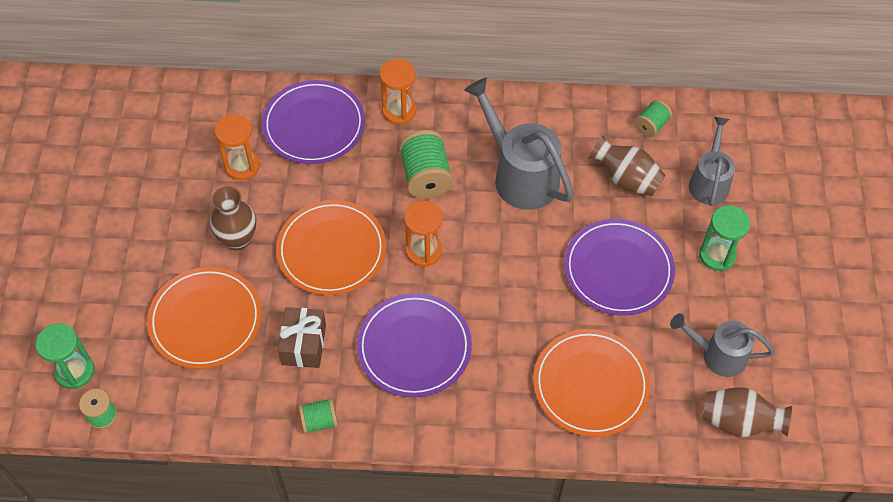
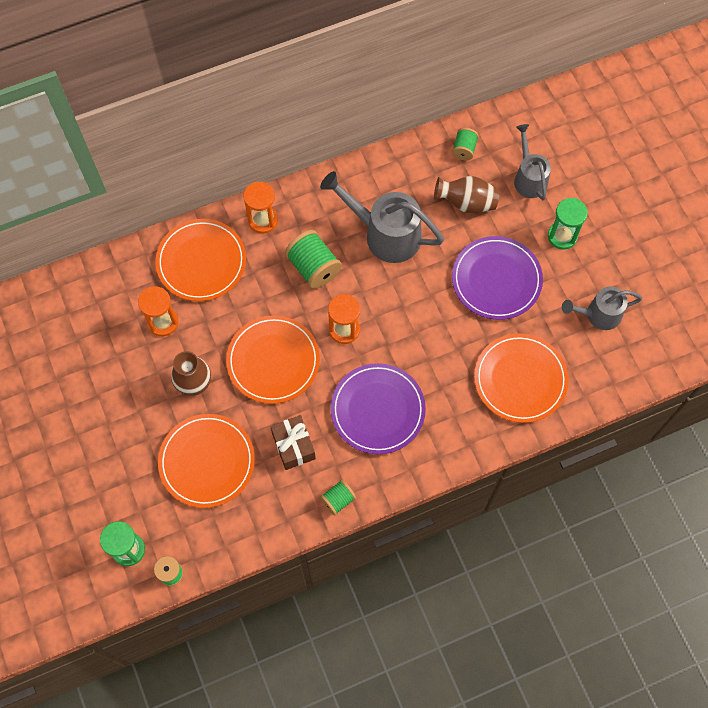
camera: 25 degrees left, 10 degrees up
purple plate [262,80,365,164] -> orange plate [155,219,246,301]
brown vase [703,387,792,437] -> none

